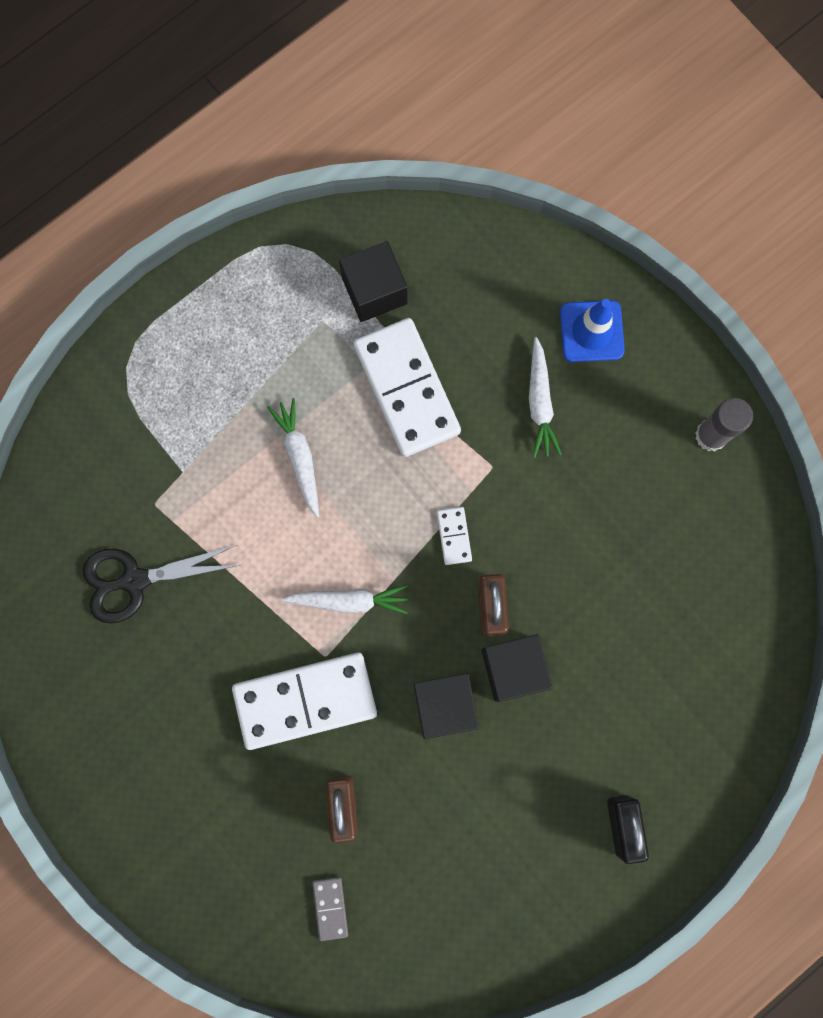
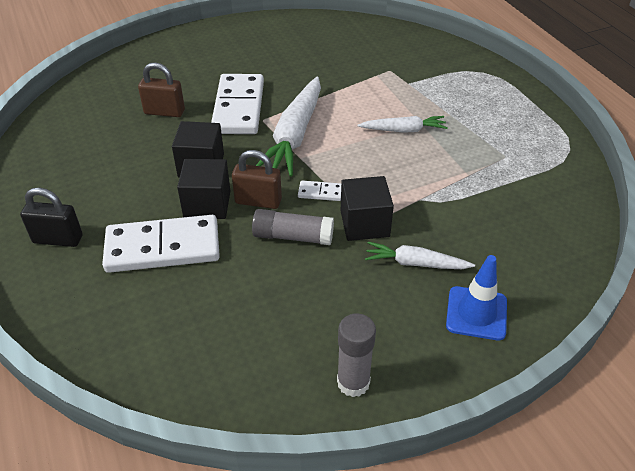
camera: 105 degrees right, 35 degrees down
black scissors [82,545,240,623] -> none
white carrot [281,585,408,614] -> white carrot [256,77,321,177], size x1.80
grey domino [312,877,348,941] -> none
black cube [339,241,407,322] -> black cube moved to [341,176,394,241]
white domino [353,318,461,457] -> white domino moved to [102,215,220,273]
none -> grey glue stick [252,209,334,245]

